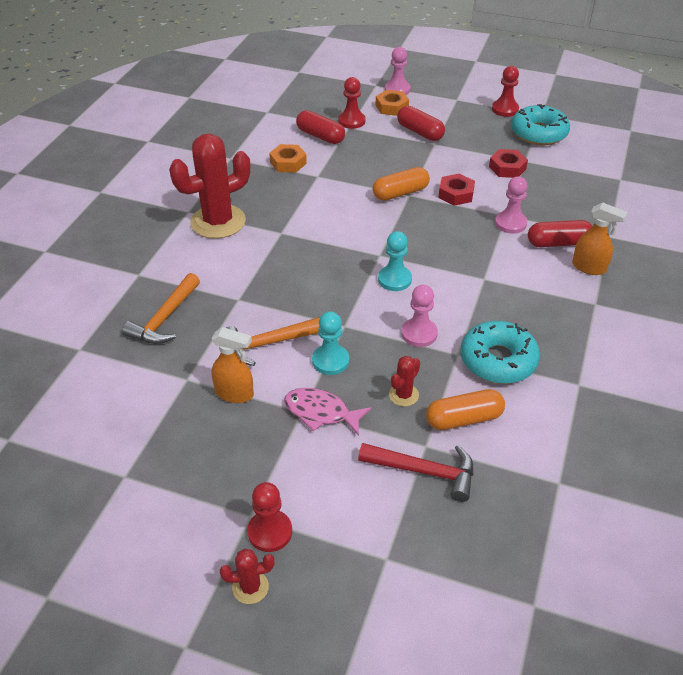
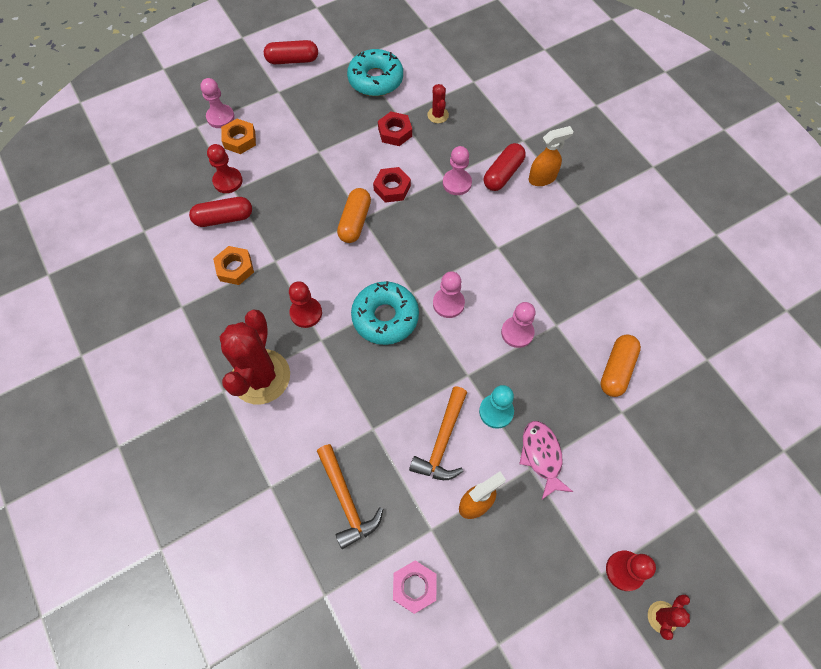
camera: 50 degrees left, 20 degrees up
pink fish [284,388,371,436] -> pink fish turned 105 degrees clockwise [519,421,573,499]
red hammer [358,443,473,502] -> none
turquoise pawn [378,231,412,291] -> pink pawn [433,271,465,318]
red cactus [389,356,420,406] -> red cactus moved to [427,84,449,123]
red capsule [397,106,445,141] -> red capsule moved to [264,40,318,64]
turquoise donut [461,321,540,384] -> turquoise donut moved to [351,281,419,345]
red pawn [492,66,519,117] -> red pawn moved to [289,281,322,328]
none -> pink nut [393,560,436,614]

